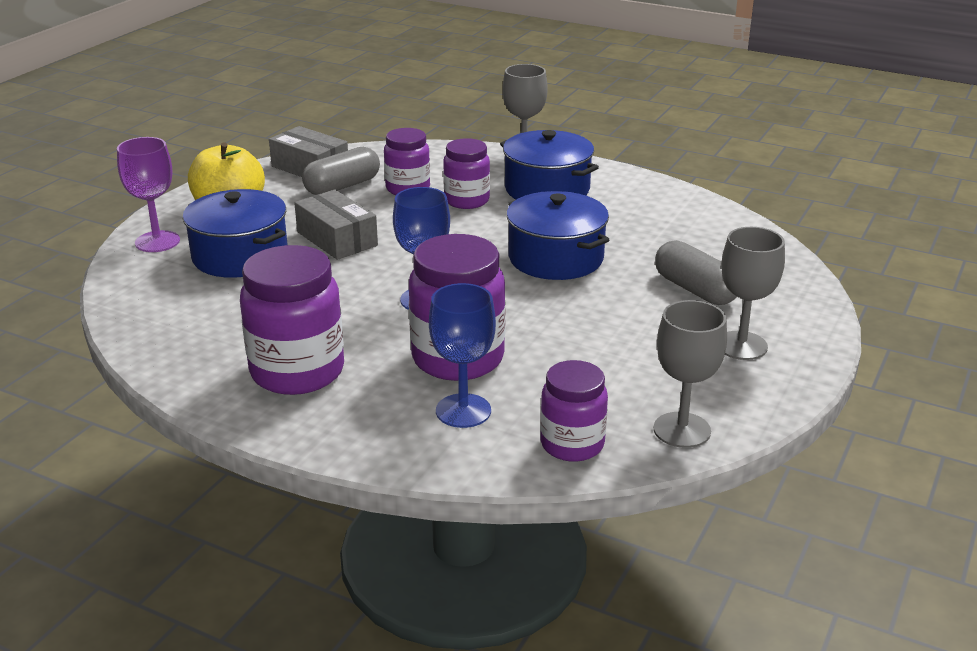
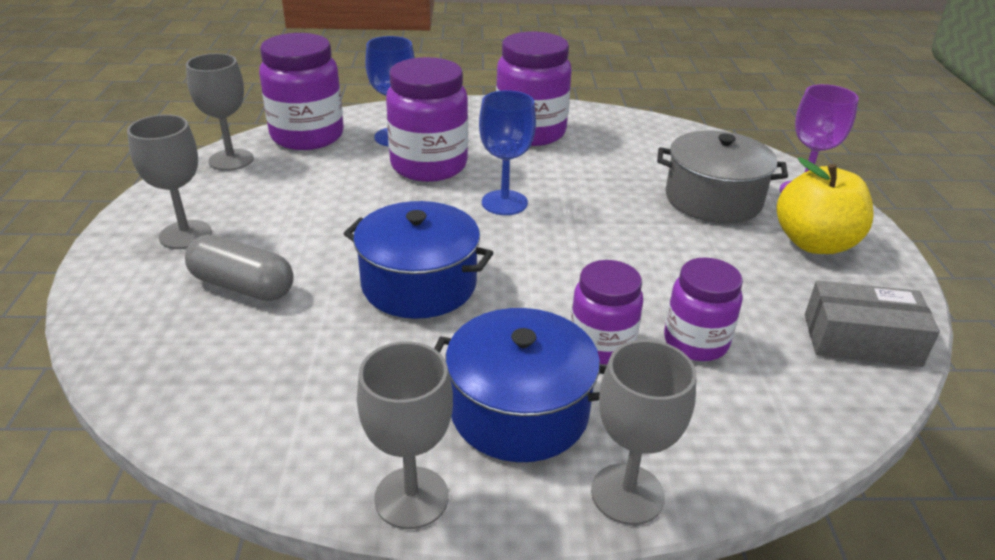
camera: 150 degrees right, 5 degrees up
blue pot [183,189,288,278] -> grey pot [657,130,788,223]
grey box [294,190,378,260] -> none
grey capsule [302,147,380,195] -> none
purple jar [540,360,608,462] -> purple jar [259,33,344,150], size x1.61
none -> grey goblet [357,342,453,529]

